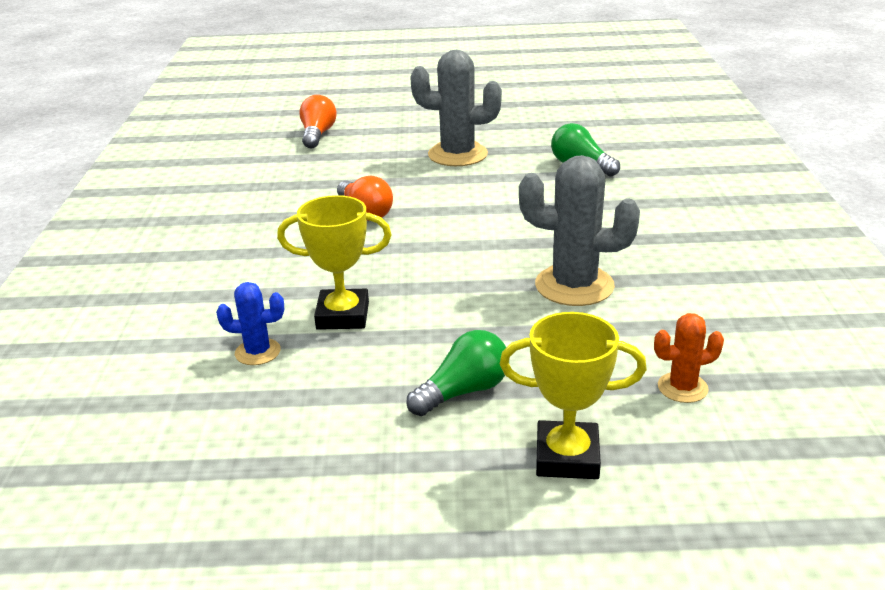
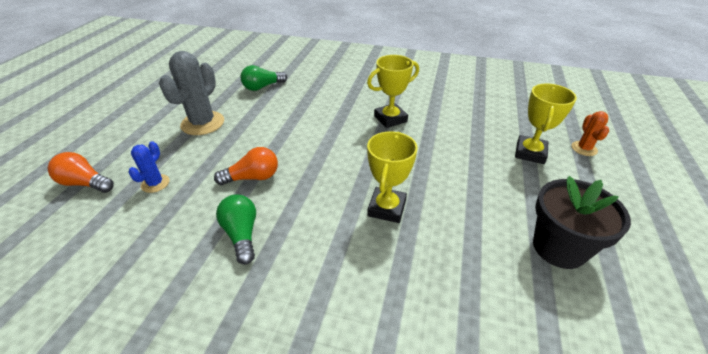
camera: 75 degrees left, 10 degrees up
blue cactus [216,282,284,365] -> blue cactus moved to [128,141,170,193]
green light bulb [406,330,506,416] -> green light bulb moved to [216,194,256,265]
grey cactus [519,155,640,306] -> yellow trophy [367,55,419,128]
orange cactus [654,313,724,403] -> orange cactus moved to [571,111,609,156]
none -> black flower pot [533,176,631,269]

